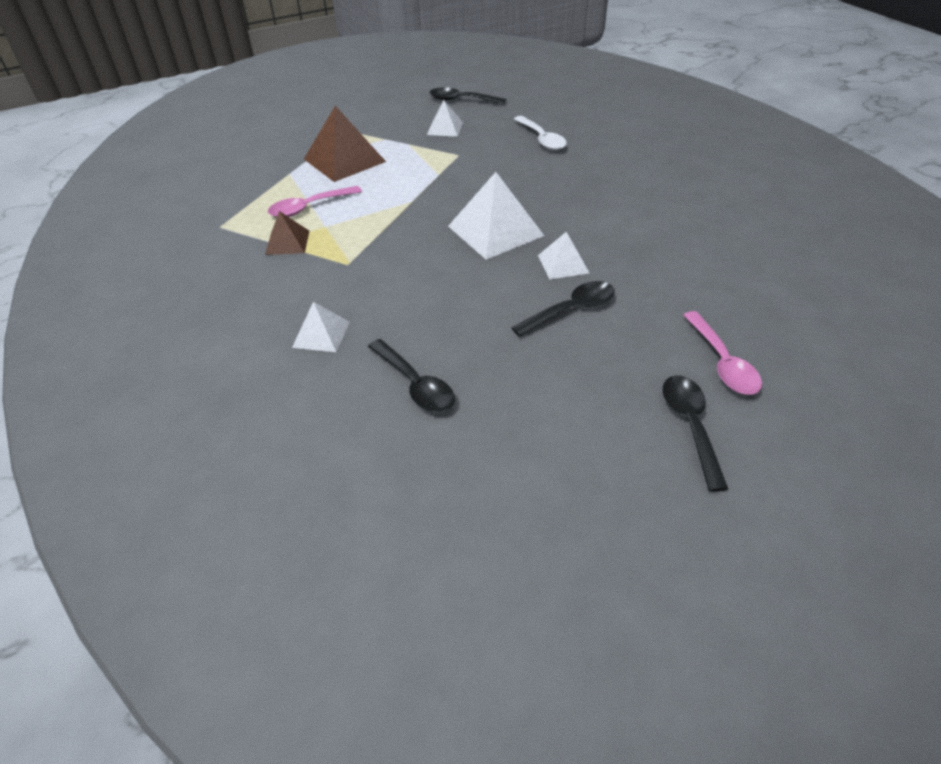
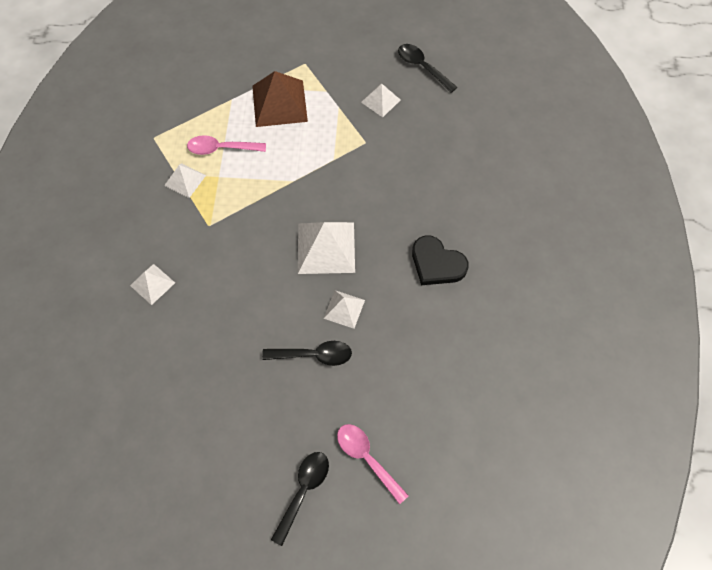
camera: 30 degrees right, 20 degrees up
brown pyramid [265,211,309,255] -> white pyramid [164,163,206,198]
black spoon [368,339,455,412] -> none
white spoon [514,116,567,150] -> none
pink spoon [684,311,762,395] -> pink spoon turned 120 degrees clockwise [337,424,409,505]
none -> black heart [412,236,469,285]

